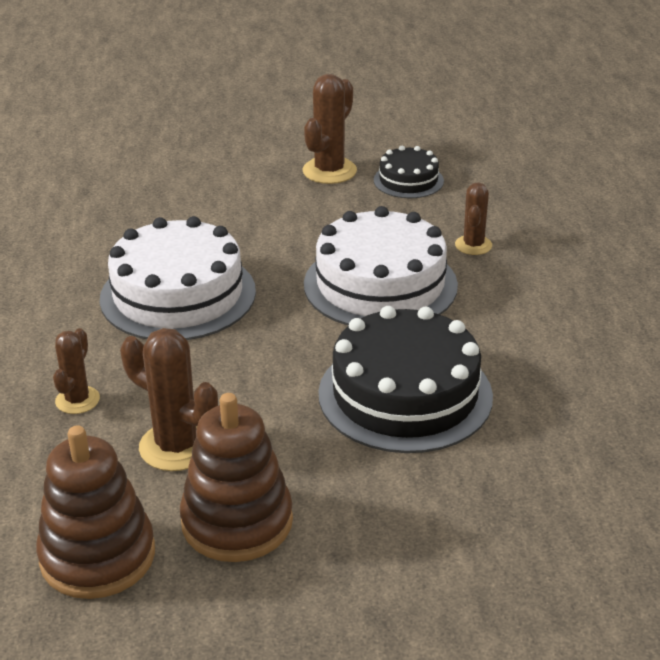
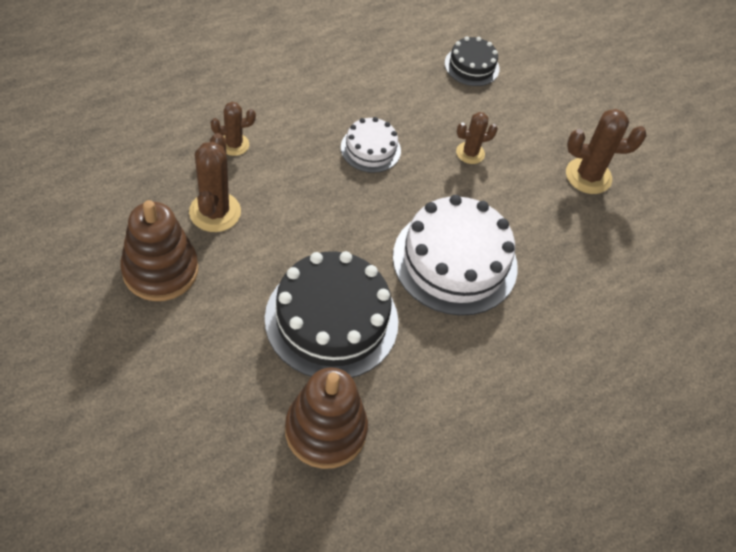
camera: 55 degrees right, 20 degrees up
brown stacking toy [36,425,155,599] -> brown stacking toy moved to [285,368,368,469]
white cake [100,216,256,340] -> white cake [341,117,401,173], size x0.52
black cake [374,146,444,198] -> black cake moved to [445,36,499,86]
brown cactus [455,182,492,255] -> brown cactus moved to [456,112,498,164]

